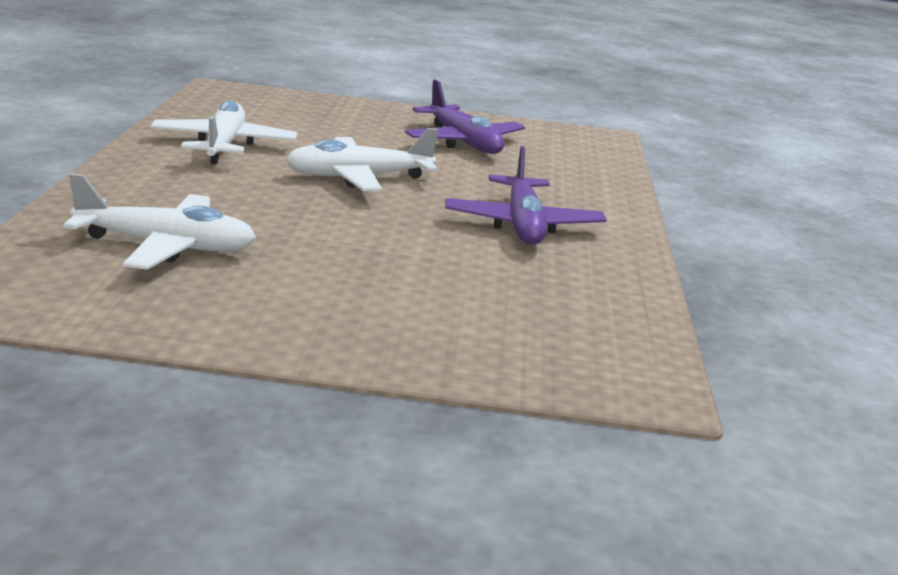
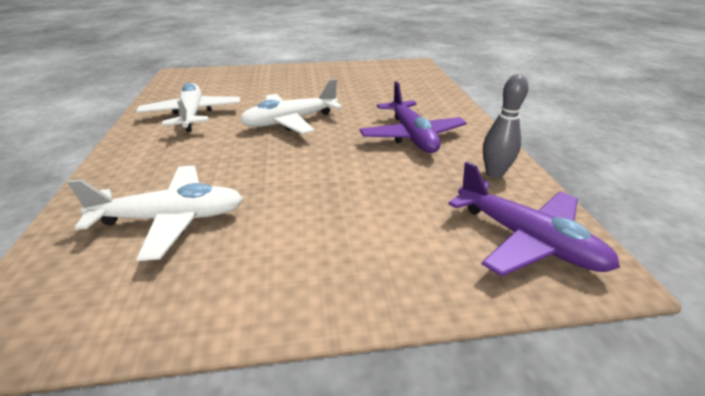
camera: 10 degrees left, 10 degrees up
purple plane [405,79,525,154] -> purple plane moved to [448,161,620,276]
none -> grey bowling pin [483,74,528,178]

